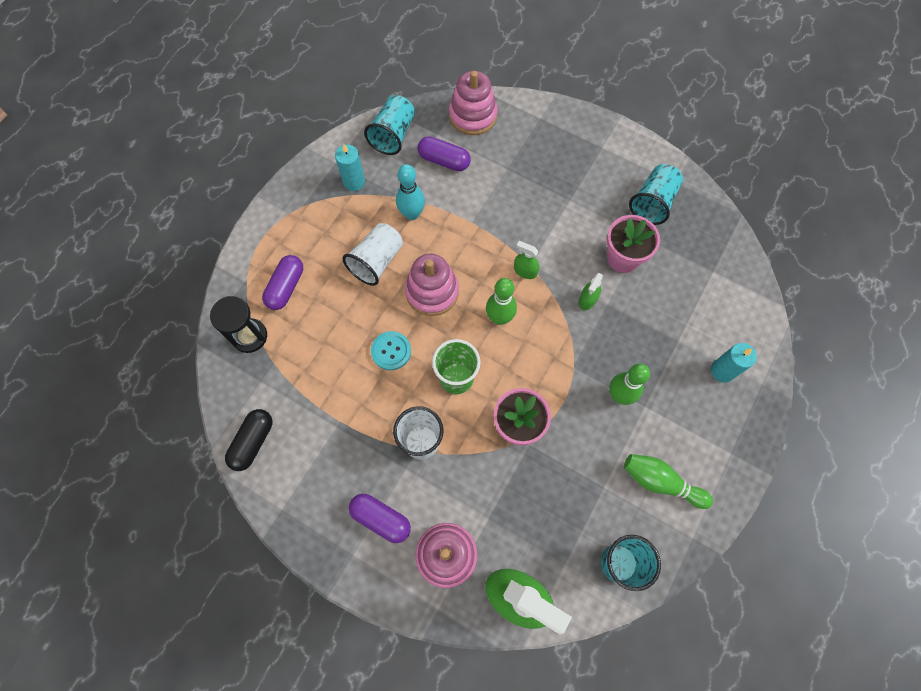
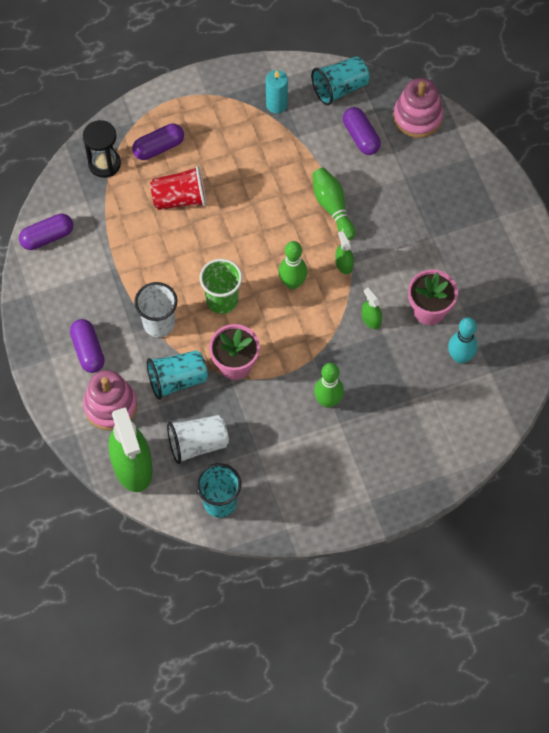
camera: 40 degrees right, 5 degrees down
black capsule [225,409,272,471] -> purple capsule [19,214,73,250]
white cup [342,223,403,286] -> white cup moved to [167,415,229,464]
turquoise button [371,331,411,370] -> none
turquoise bowling pin [396,164,425,220] -> turquoise bowling pin moved to [448,317,478,364]
pink stacking toy [405,254,459,316] -> none
green spray bottle [579,273,604,310] -> green spray bottle turned 75 degrees clockwise [362,288,382,329]
green bowling pin [624,454,713,509] -> green bowling pin moved to [313,168,355,240]
turquoise cup [629,164,683,225] -> turquoise cup moved to [147,350,208,400]
turquoise candle [711,343,757,383] -> none
none -> red cup [150,166,206,210]

